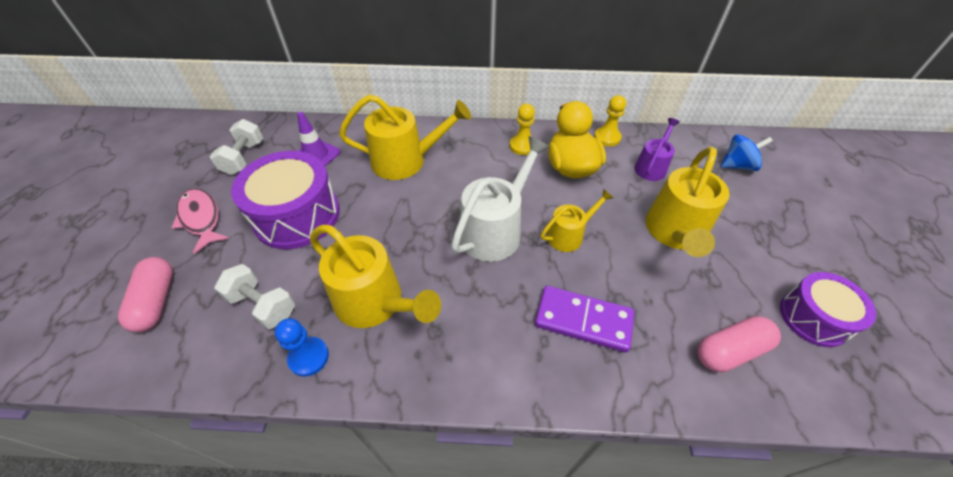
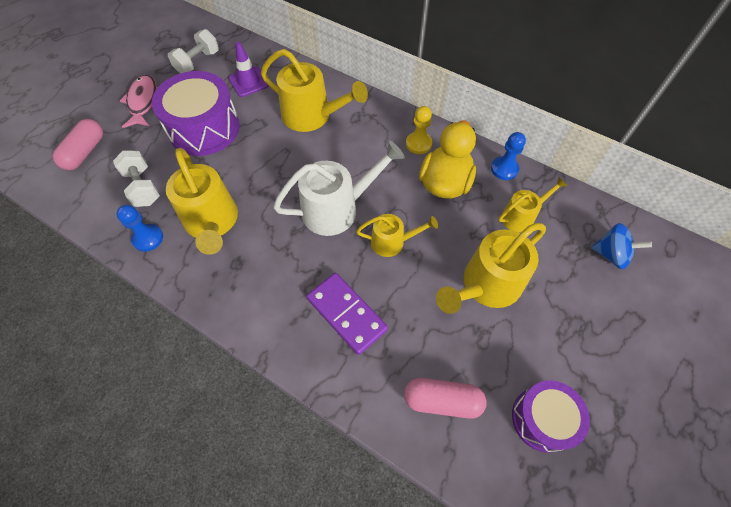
camera: 30 degrees right, 10 degrees up
yellow pawn [594,95,626,146] -> blue pawn [491,132,526,180]
purple watering can [634,118,680,181] -> yellow watering can [498,177,567,233]

